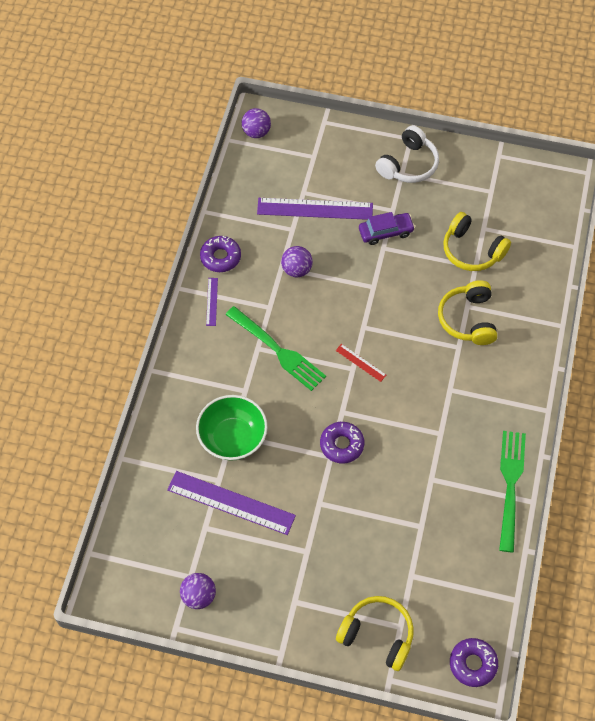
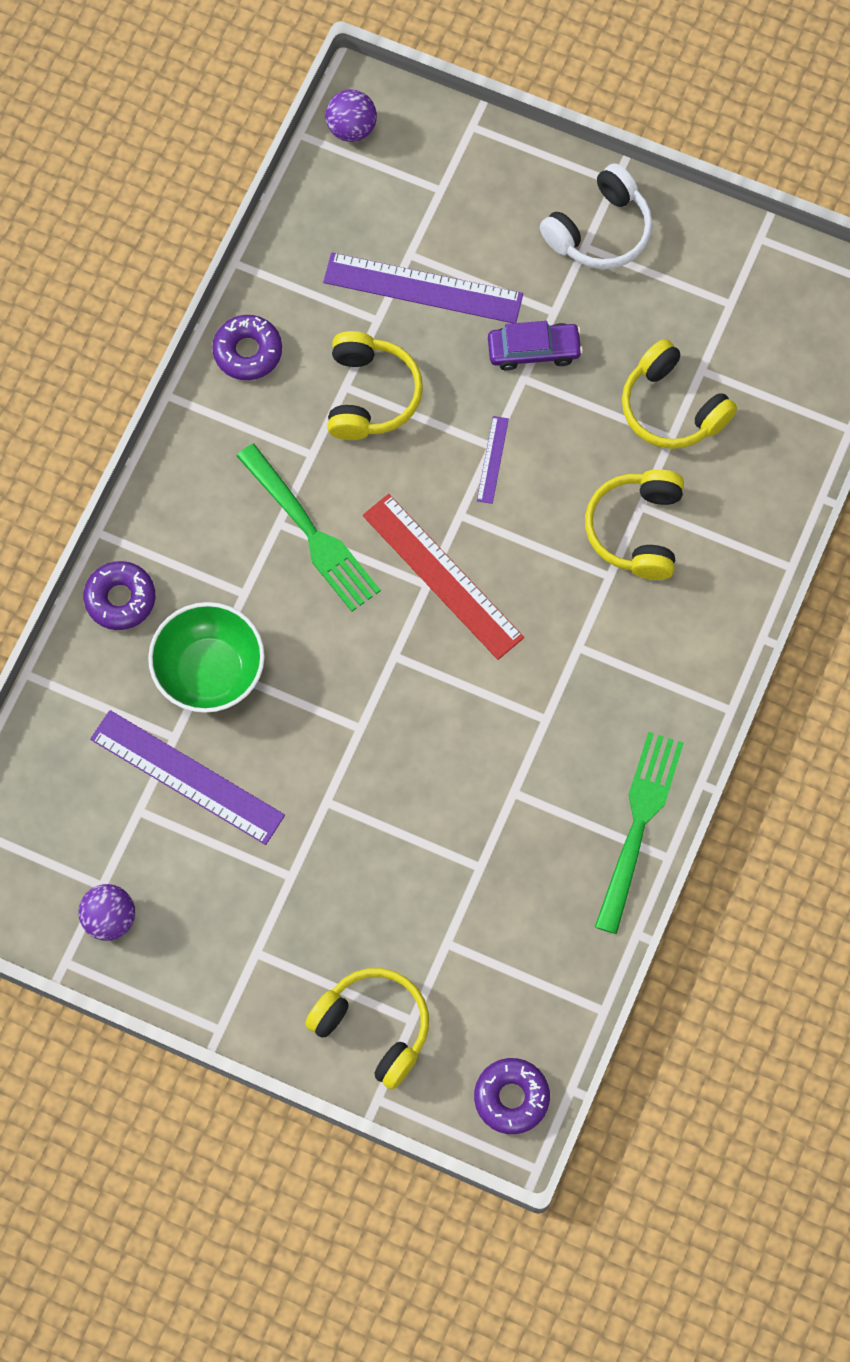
camera: 10 degrees right, 10 degrees up
purple ruler [206,278,218,326] -> purple ruler moved to [477,416,509,504]
purple ball [281,246,313,278] -> yellow headphones [327,331,423,440]
purple donut [320,422,364,463] -> purple donut moved to [84,561,155,630]
red ruler [336,344,386,382] -> red ruler [363,494,524,660], size x2.16

